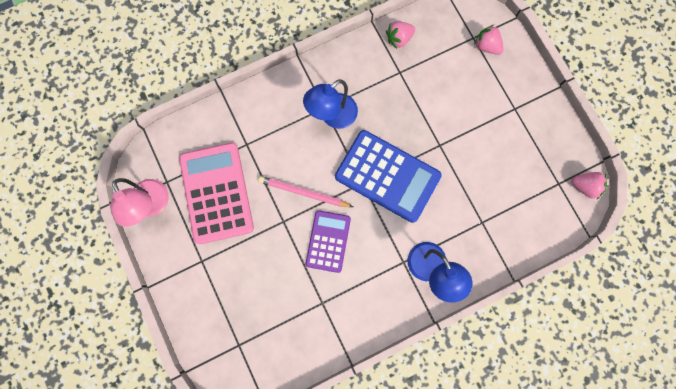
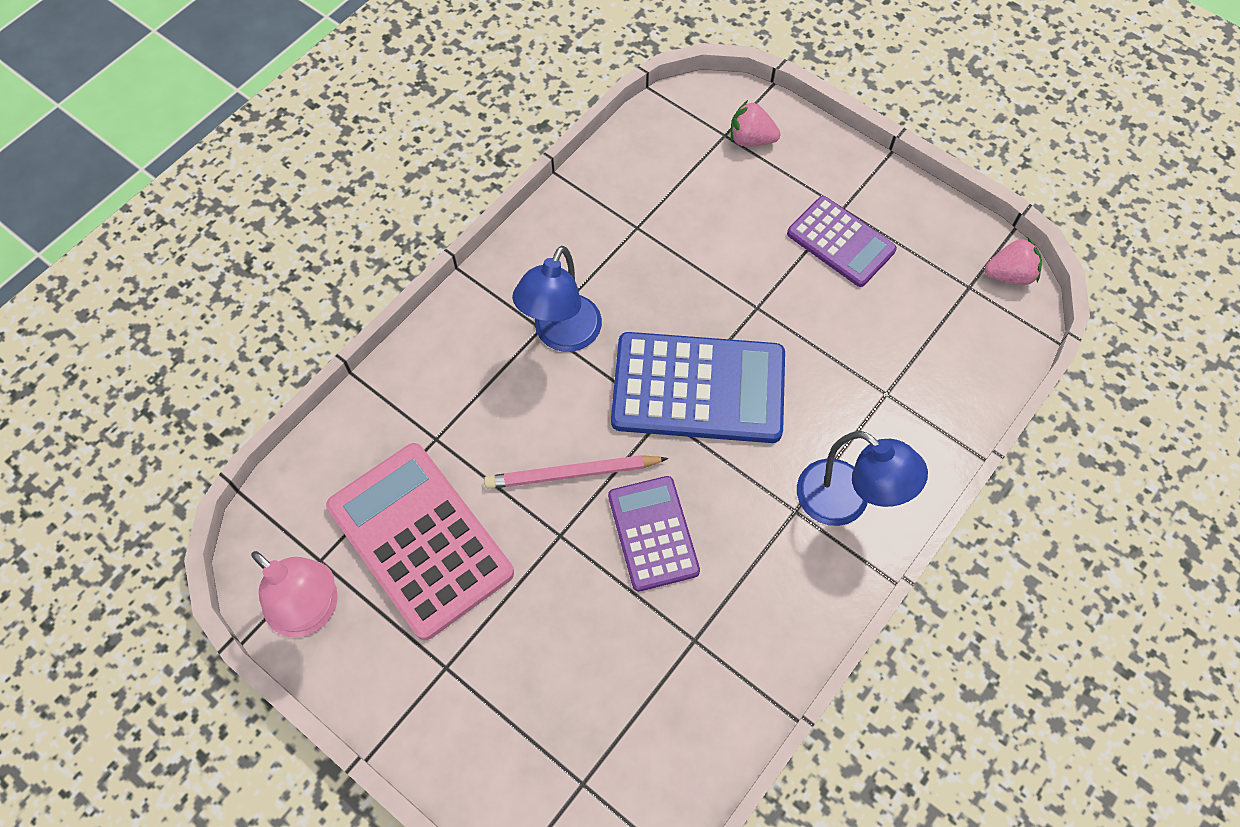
camera: 25 degrees left, 15 degrees down
pink strawberry [386,21,415,49] -> none
none -> purple calculator [787,196,897,287]

